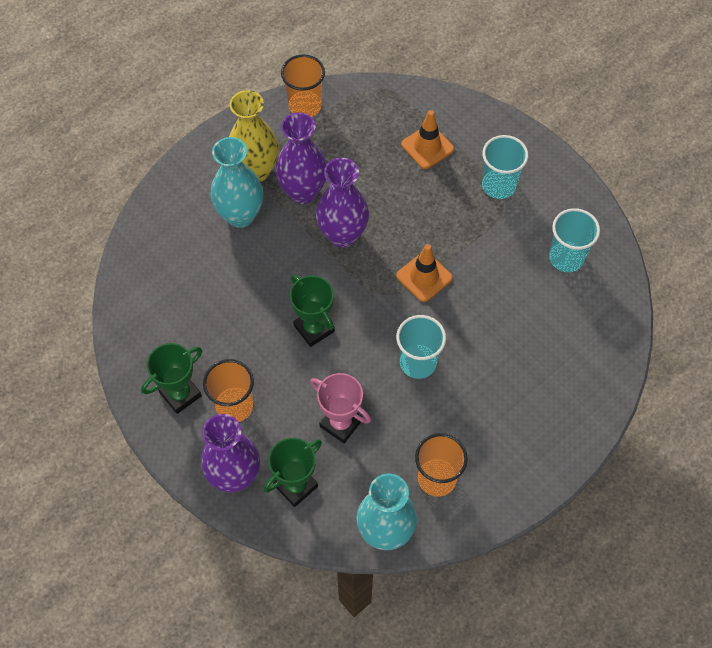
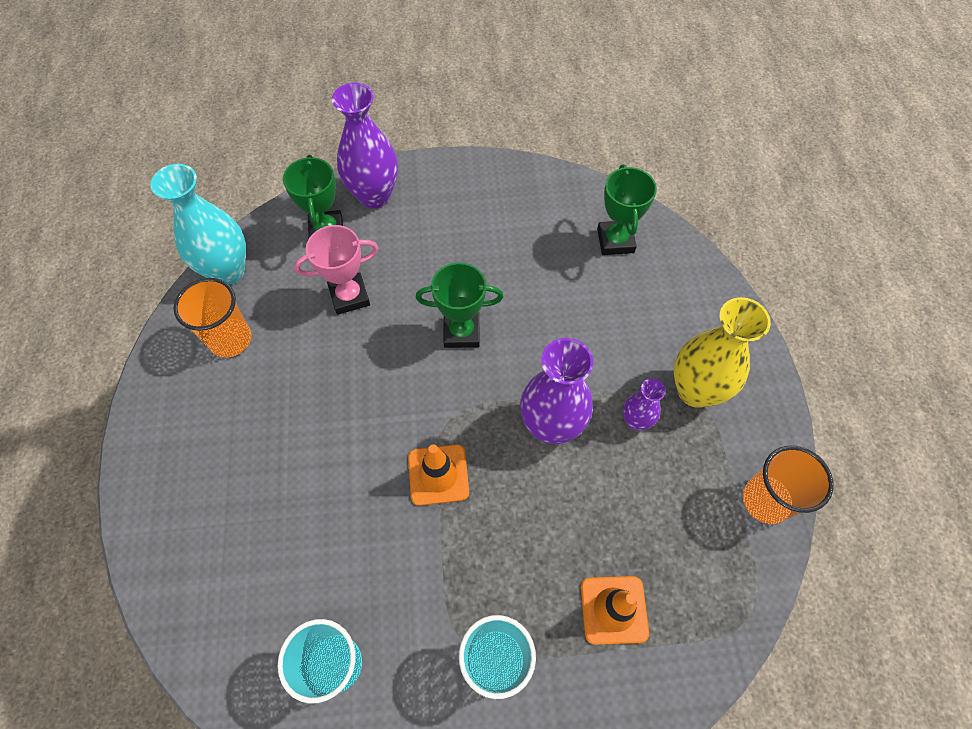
camera: 125 degrees right, 0 degrees up
green trophy [141,343,202,414] -> green trophy moved to [597,164,657,255]
orange cup [203,359,254,422] -> none
turquoise vase [210,137,263,228] -> none
purple vase [276,112,327,204] -> purple vase [623,378,666,430], size x0.53
turquoise cup [396,315,446,379] -> none

